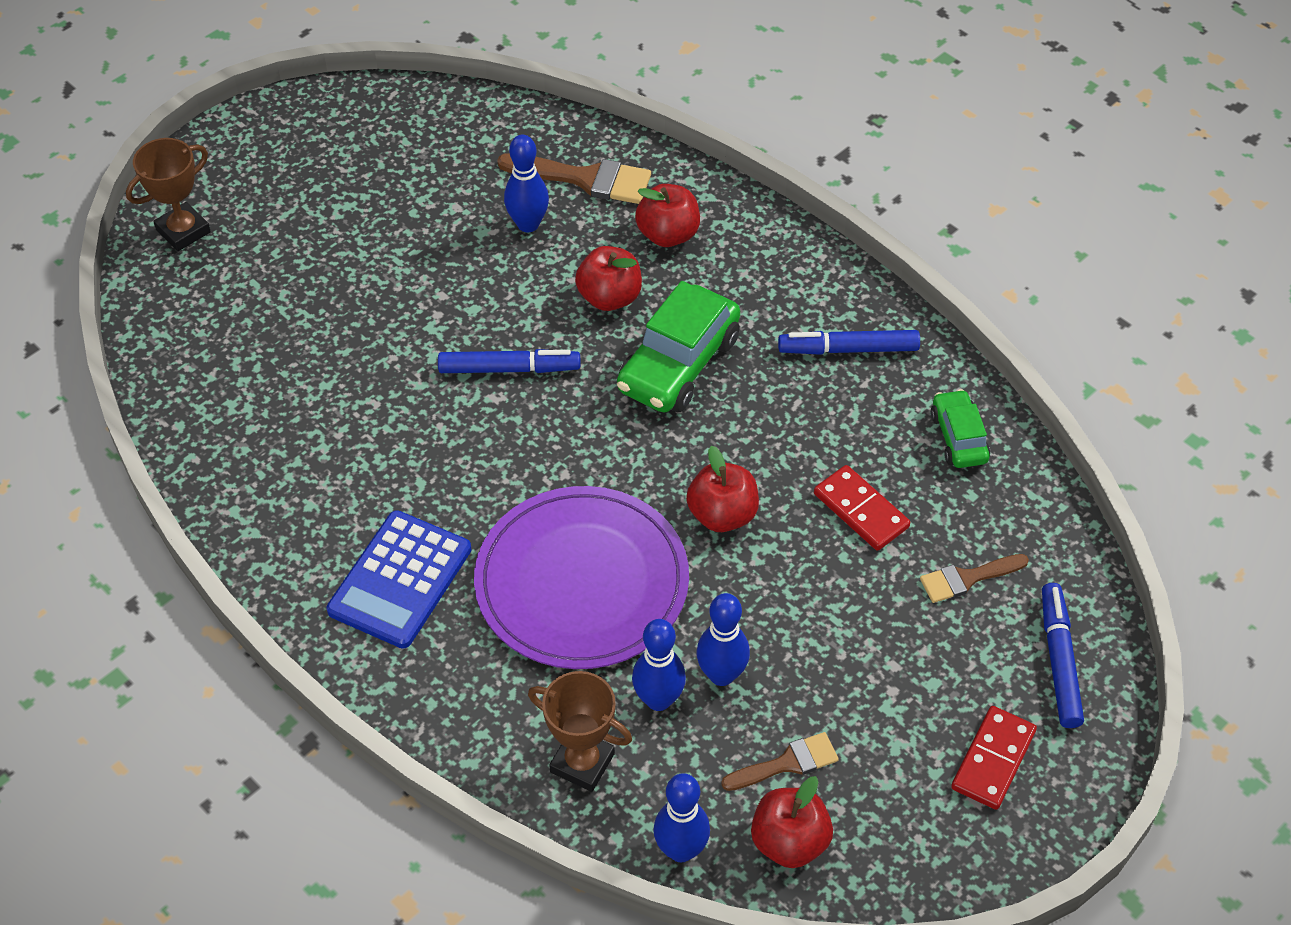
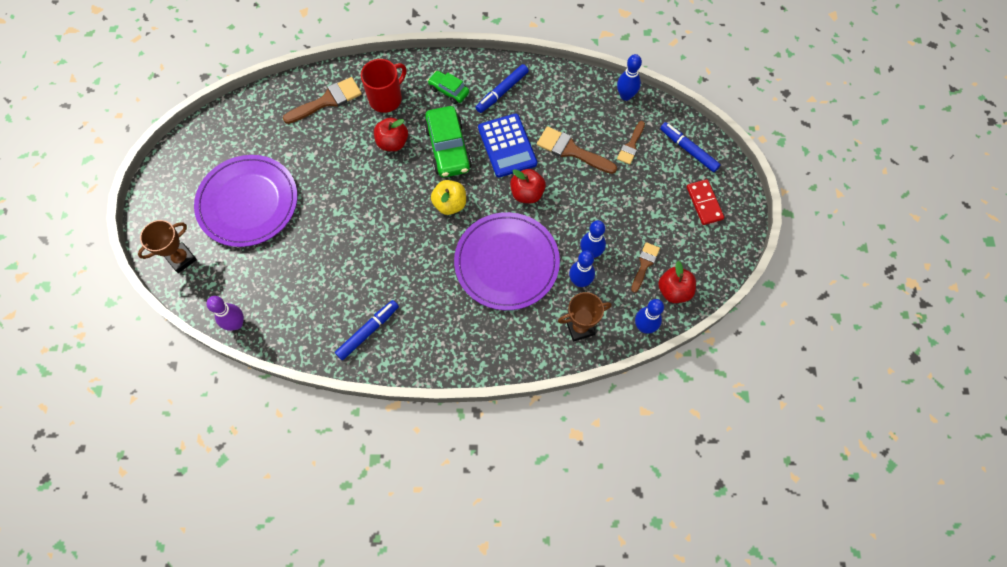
camera: 45 degrees left, 15 degrees up
brown trophy [126,138,211,251] -> brown trophy turned 45 degrees clockwise [138,220,197,273]
blue calculator [326,510,471,649] -> blue calculator moved to [478,114,537,178]
blue marker [438,349,580,373] -> blue marker moved to [335,300,399,360]
blue bowling pin [504,135,549,232] -> blue bowling pin moved to [617,54,642,101]
red apple [635,184,700,247] -> red mug [361,59,407,113]
red domino [814,465,910,551] -> brown brush [537,126,617,174]
green car [931,389,990,468] -> green car moved to [427,71,469,104]
none -> purple plate [194,155,297,247]
none -> purple bowling pin [206,296,244,331]
none -> yellow apple [431,180,466,215]

